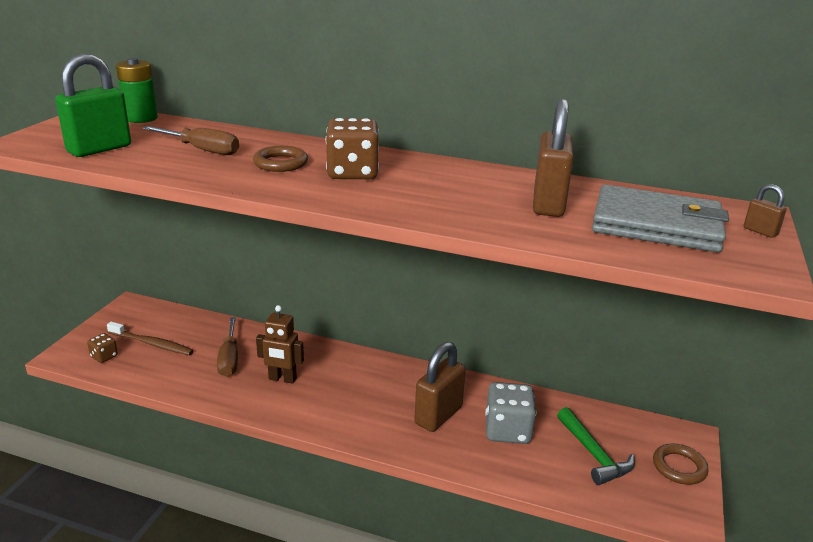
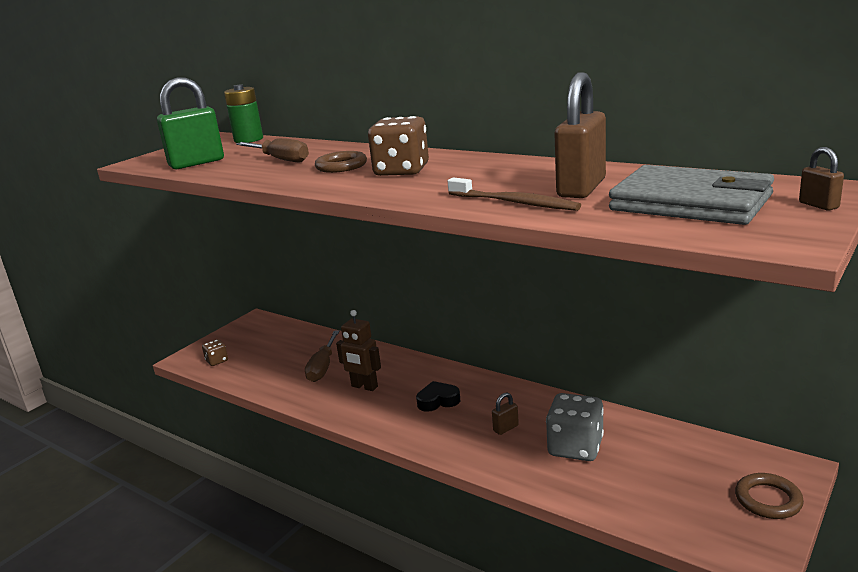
camera: 20 degrees right, 5 degrees down
brown toothbrush [107,322,194,355] -> brown toothbrush moved to [448,177,581,211]
brown padlock [414,342,466,432] -> brown padlock [492,392,519,435], size x0.45
green hammer [557,407,635,485] -> none
none -> black heart [416,381,461,412]

